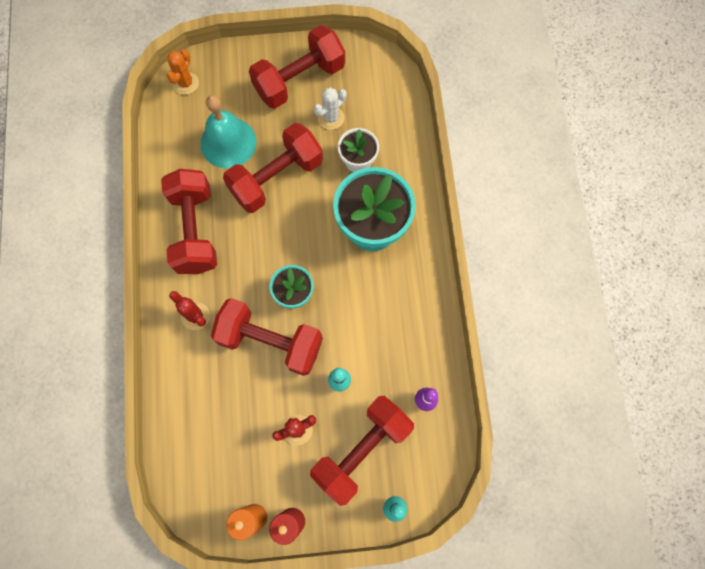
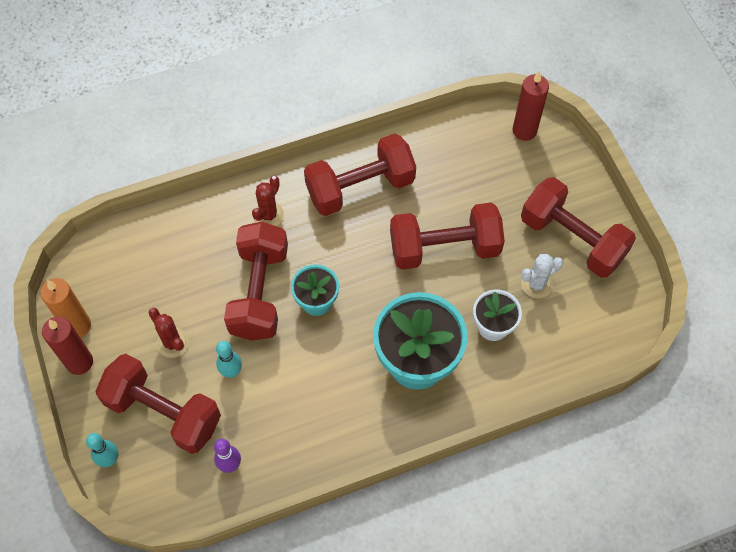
camera: 75 degrees right, 10 degrees down
orange cactus [167,49,199,95] -> red candle [513,71,549,141]
turquoise bell [201,95,257,168] -> none
red dumbbell [223,123,323,213] -> red dumbbell turned 45 degrees counterclockwise [390,203,505,270]
white cactus [314,87,347,130] -> white cactus turned 60 degrees counterclockwise [521,254,563,298]

